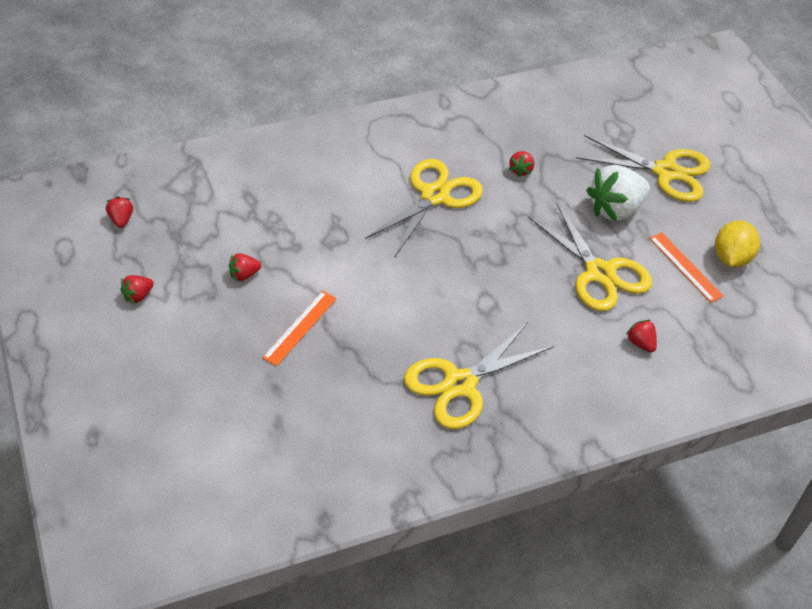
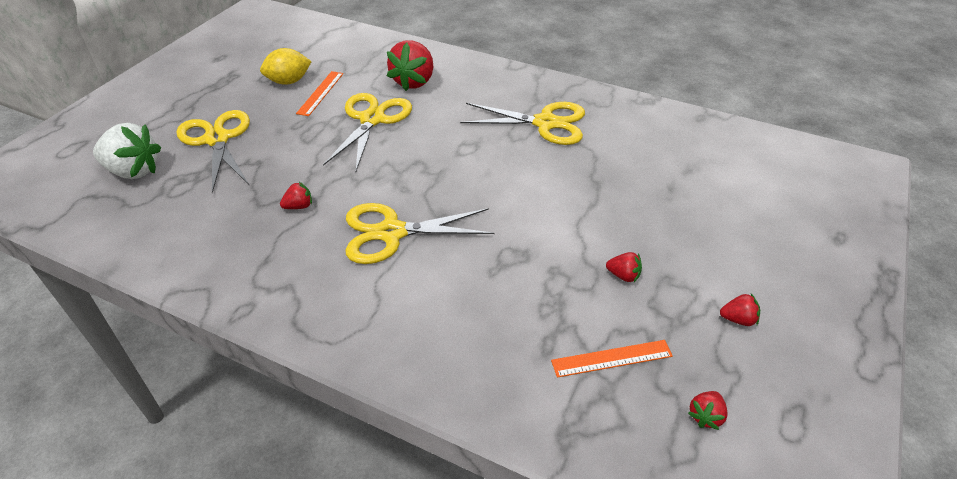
camera: 130 degrees left, 5 degrees down
orange ruler [262,291,337,366] -> orange ruler moved to [551,340,673,378]
white strawberry [586,165,650,222] -> white strawberry moved to [93,123,161,179]
red strawberry [626,320,657,352] -> red strawberry [387,40,433,91], size x2.15

